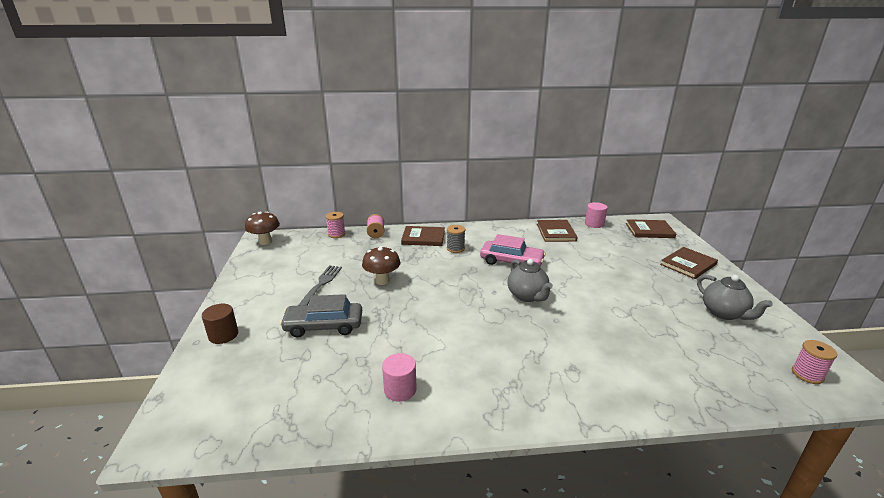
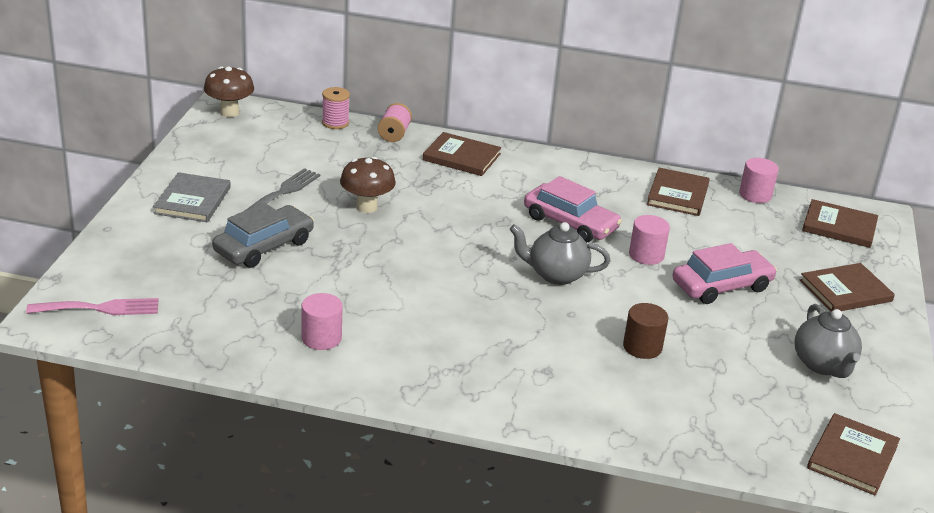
camera: 15 degrees right, 5 degrees up
brown cylinder [202,304,238,344] -> brown cylinder moved to [623,303,668,359]
grey car [280,294,362,337] -> grey car turned 120 degrees clockwise [212,203,314,268]
grey spool [447,225,465,253] -> none
grey teapot [508,259,553,302] -> grey teapot turned 105 degrees clockwise [510,222,611,285]
pink spool [792,340,837,384] -> brown book [807,413,900,496]
none -> pink fork [26,298,158,315]
none -> grey book [153,172,231,222]
none -> pink cylinder [629,215,670,265]
none -> pink car [672,243,777,304]

